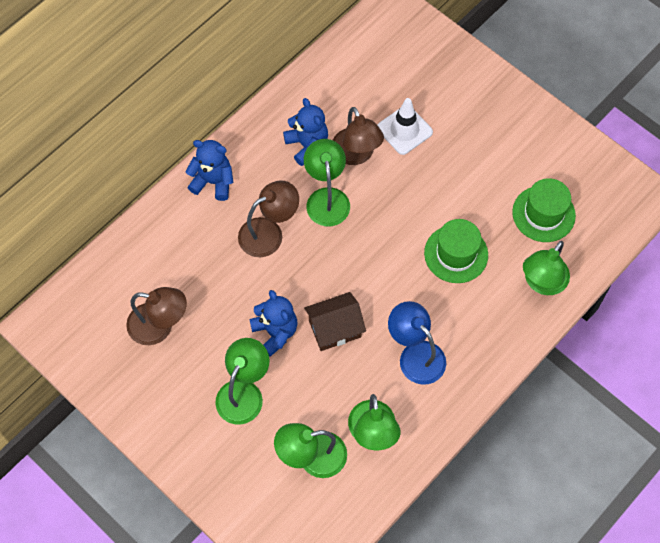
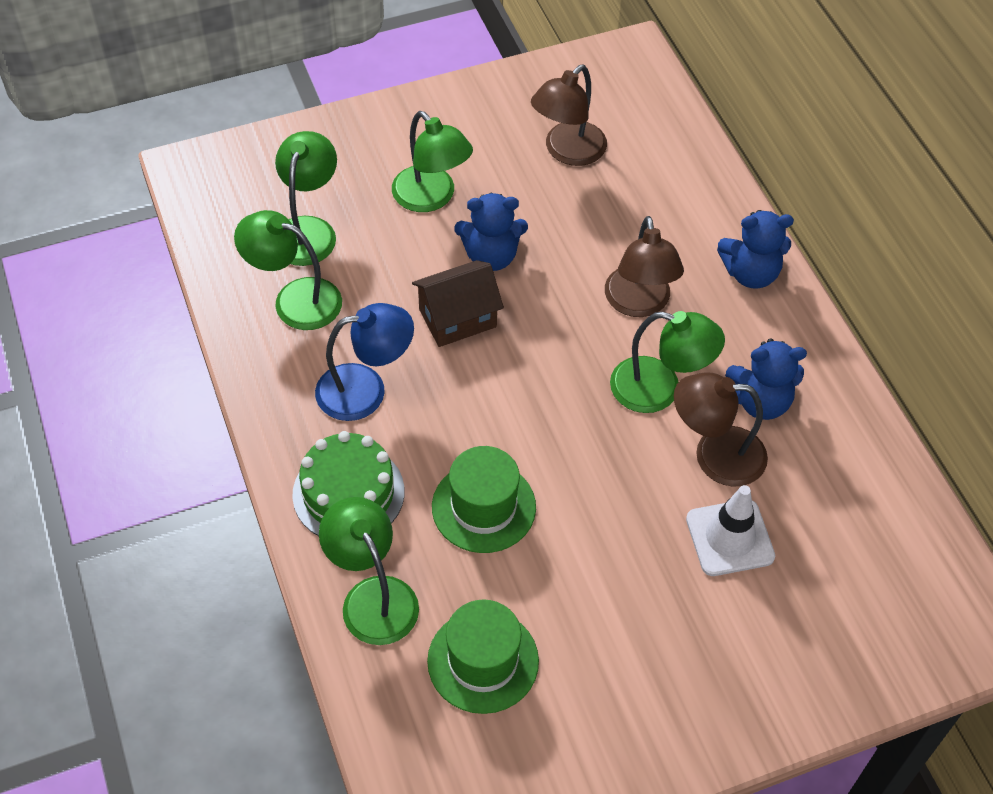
camera: 115 degrees right, 10 degrees down
blue teddy bear [186,140,233,201] -> blue teddy bear turned 45 degrees clockwise [717,210,794,289]
brown house [304,292,366,351] -> brown house turned 60 degrees clockwise [412,260,504,347]
none -> green cake [292,431,404,536]

